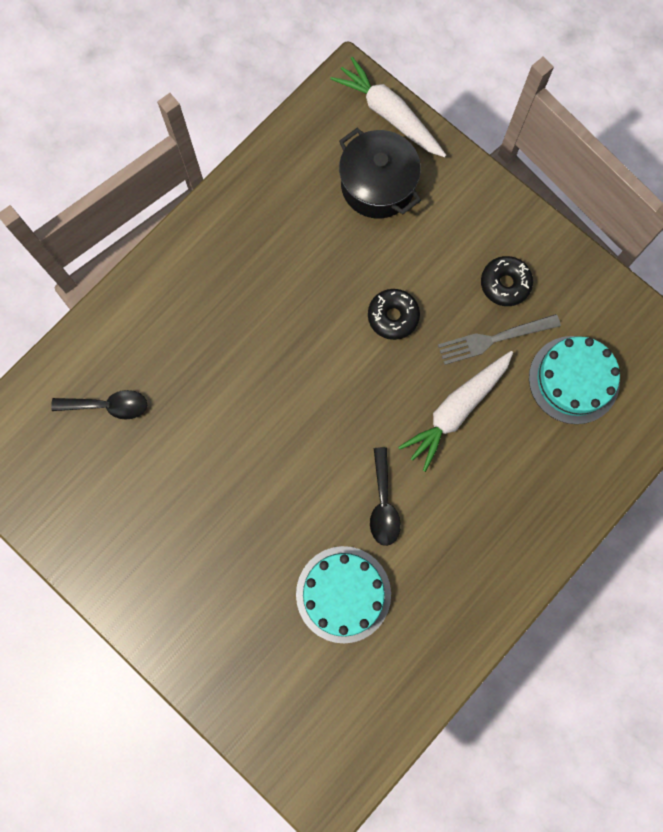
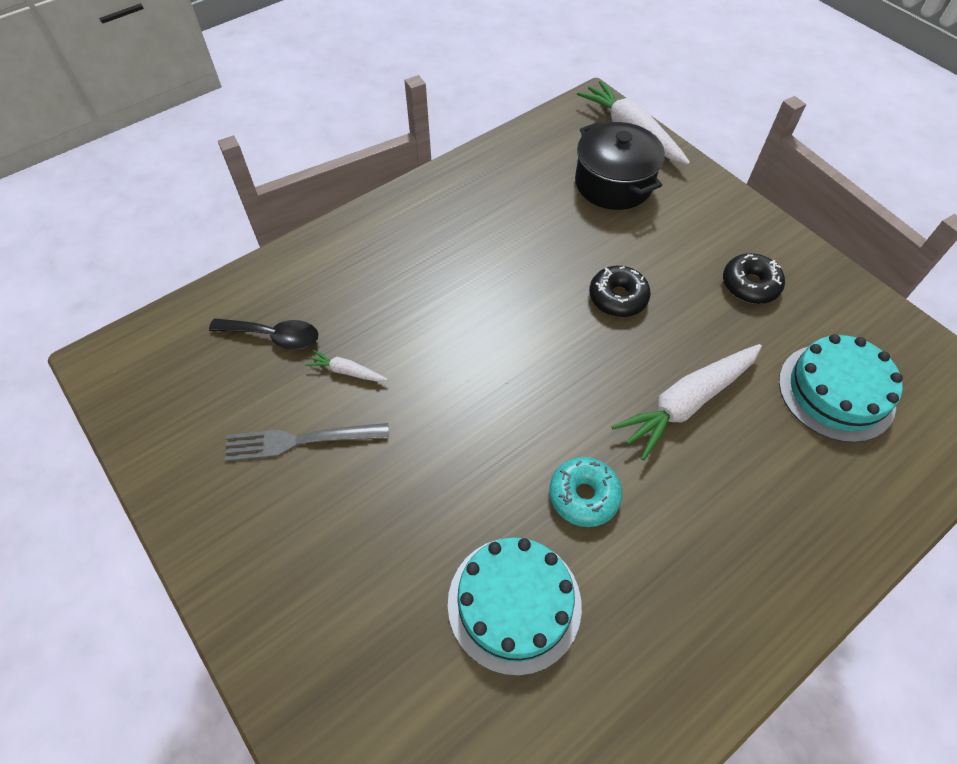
camera: 10 degrees right, 20 degrees down
black spoon [370,447,401,546] -> turquoise donut [549,457,622,527]
grey fork [438,314,561,365] -> grey fork moved to [224,423,389,462]
none -> white carrot [305,350,388,382]

